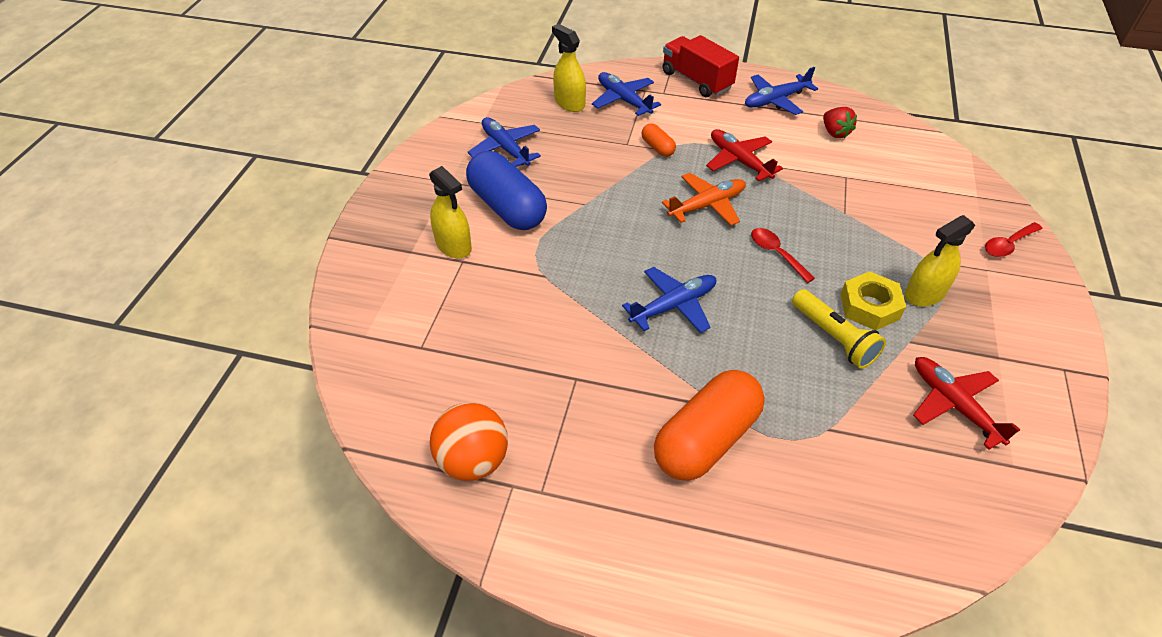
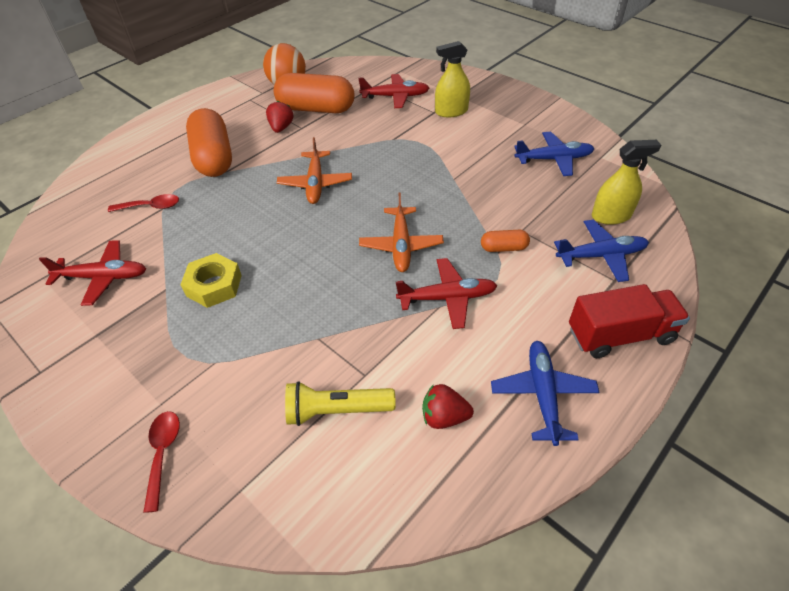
camera: 120 degrees right, 0 degrees up
blue capsule [466,151,547,230] -> none
blue plane [622,267,716,333] -> orange plane [277,137,352,204]
red spoon [751,228,815,283] -> red spoon moved to [108,194,179,212]
yellow flashlight [792,289,886,369] -> yellow flashlight moved to [285,381,396,426]
yellow spray bottle [905,215,975,307] -> none
none -> red strawberry [266,101,293,133]
none -> orange capsule [273,73,355,113]
none -> red plane [358,74,429,108]

